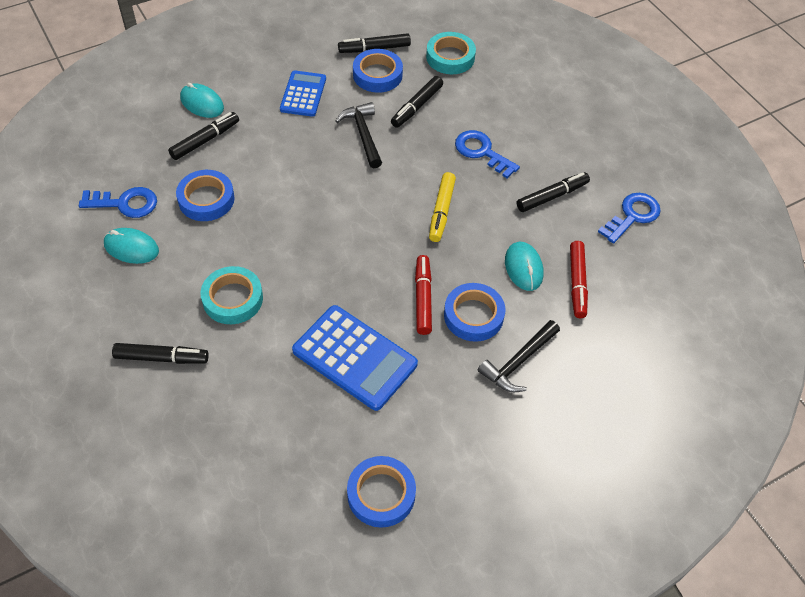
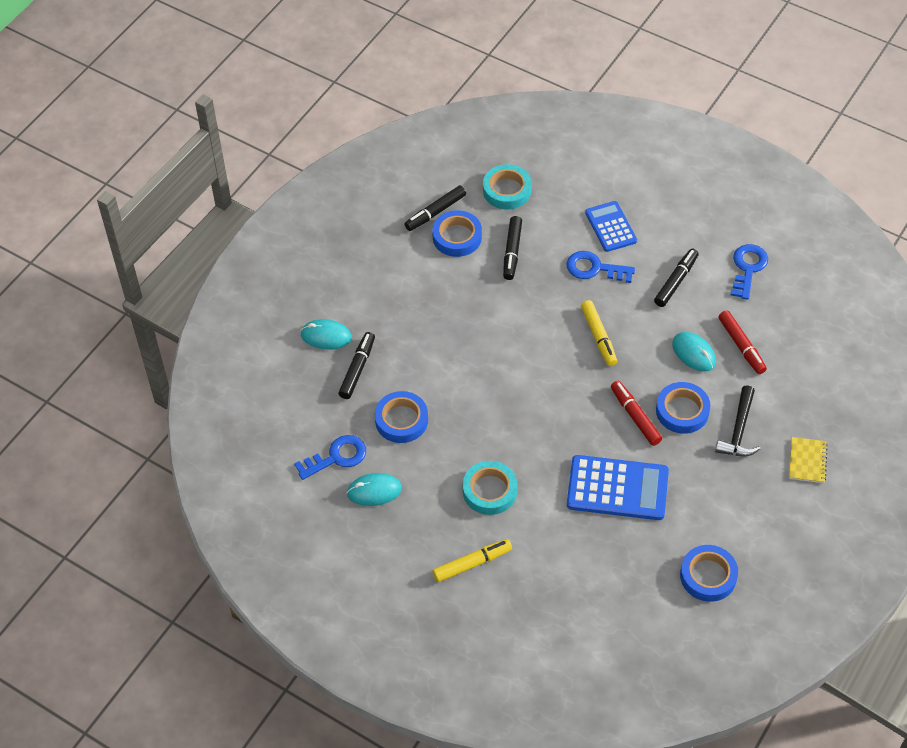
camera: 25 degrees left, 0 degrees up
black marker [112,343,209,364] -> yellow marker [433,539,512,582]
blue calculator [280,70,326,117] -> blue calculator moved to [585,201,637,252]
black hammer [335,102,382,168] -> none
none -> yellow notebook [789,437,828,483]

